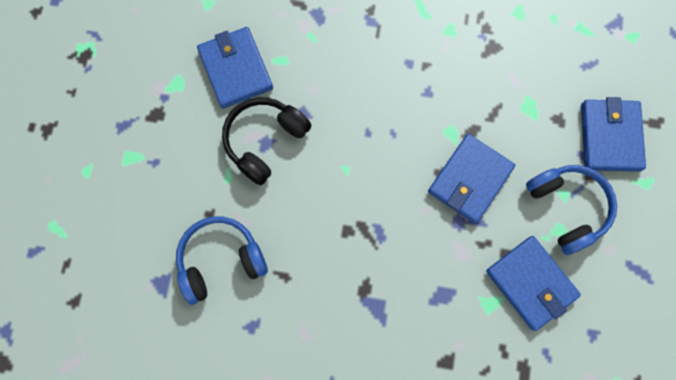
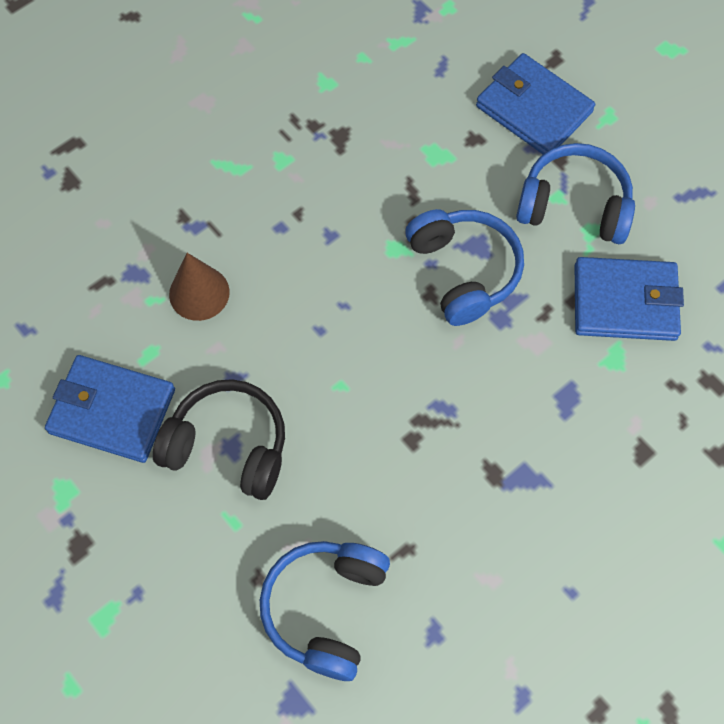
camera: 50 degrees left, 10 degrees down
black headphones [222,97,311,185] -> black headphones turned 120 degrees clockwise [153,379,285,500]
blue wallet [428,134,515,224] -> blue headphones [405,209,524,326]
none -> brown cone [169,253,230,321]

